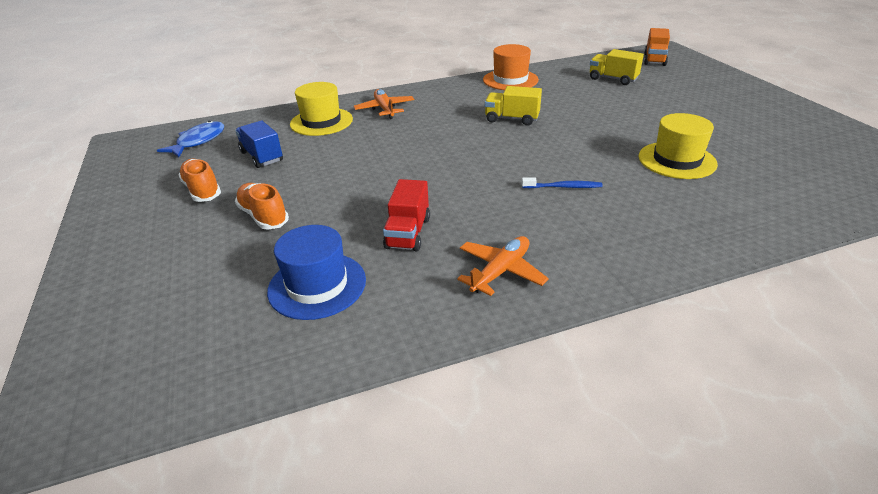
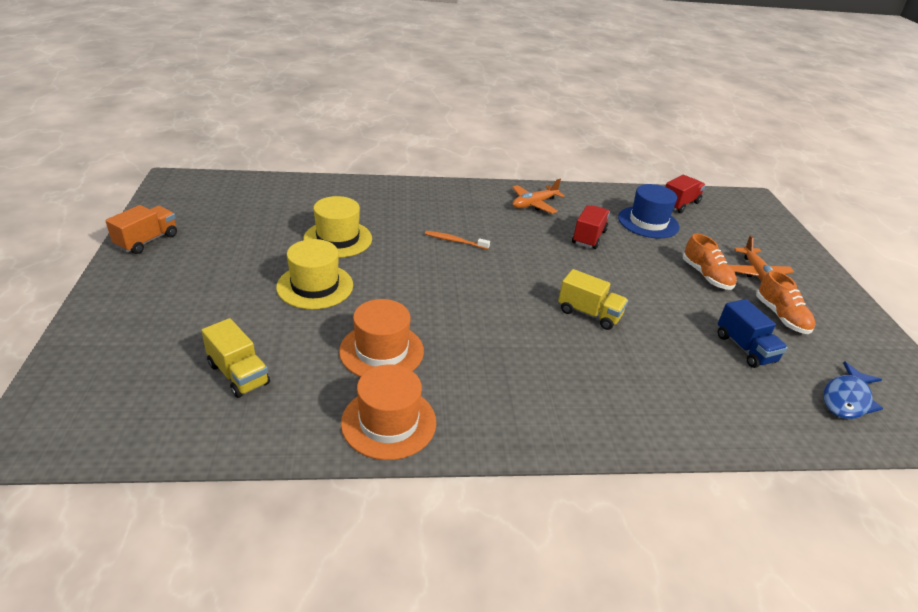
camera: 170 degrees left, 0 degrees up
yellow hat [290,82,353,136] -> yellow hat moved to [276,239,353,309]
orange plane [353,89,414,119] -> orange plane moved to [729,235,794,281]
yellow truck [485,86,542,126] -> yellow truck moved to [558,269,628,330]
blue toothbrush [522,177,603,188] -> orange toothbrush [425,231,490,250]
orange truck [644,28,670,66] -> orange truck moved to [105,205,177,254]
none -> orange hat [339,299,424,377]
none -> red truck [665,175,706,213]

